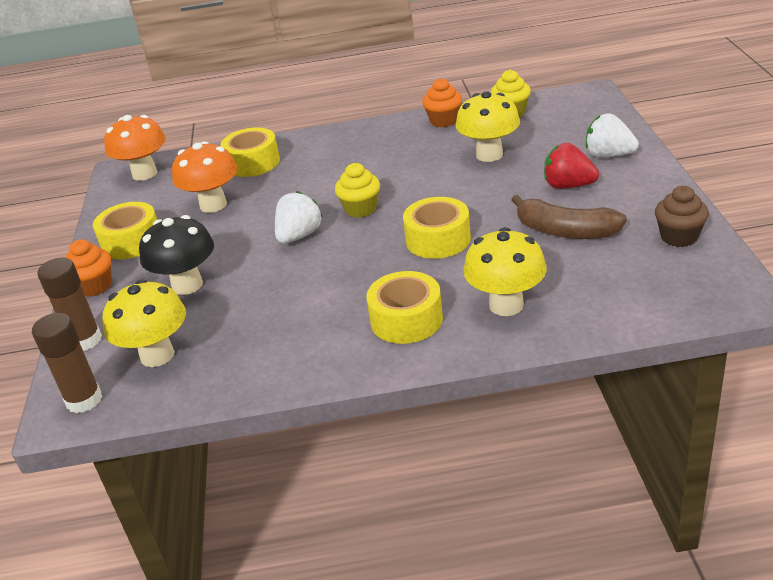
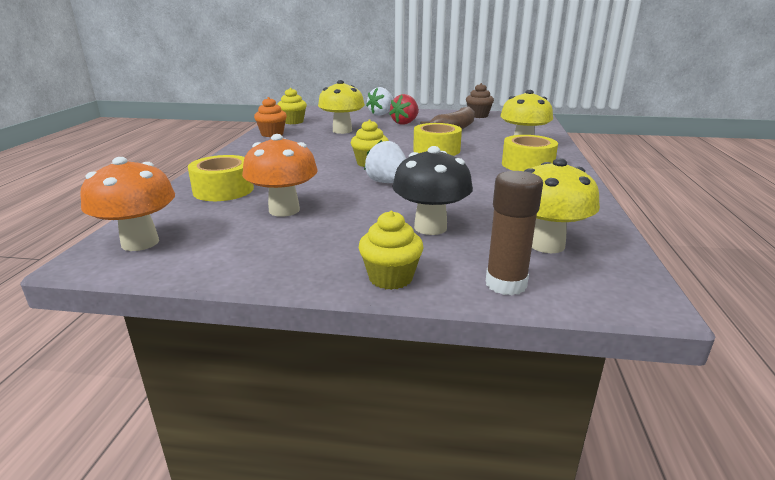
camera: 80 degrees left, 10 degrees down
brown glue stick [32,313,102,413] -> none
orange cupcake [66,239,112,297] -> yellow cupcake [359,211,424,290]
yellow tape [93,202,157,259] -> none

